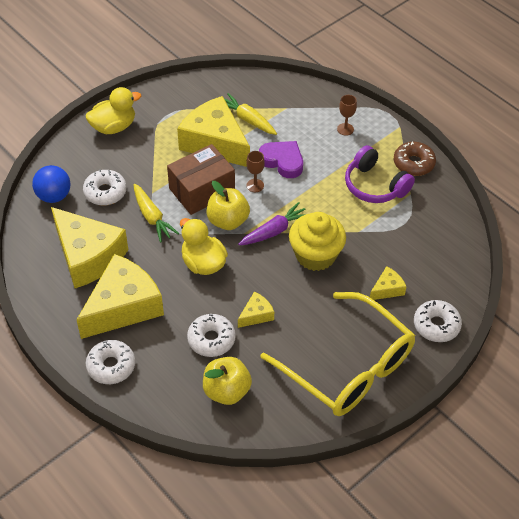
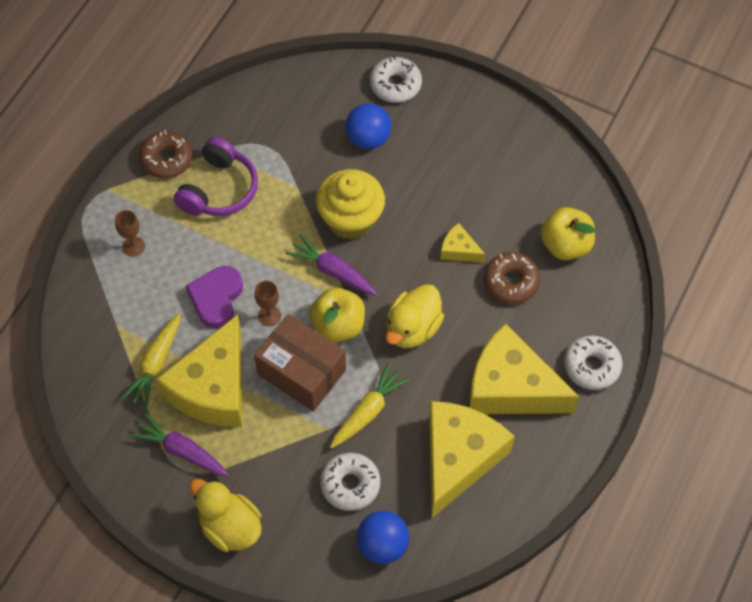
camera: 110 degrees left, 10 degrees up
white donut [187,314,236,357] -> brown donut [484,252,540,304]
yellow glasses [261,292,415,416] -> none
yellow cheese [370,266,407,300] -> blue ball [346,103,391,149]
none -> purple carrot [130,413,229,477]

